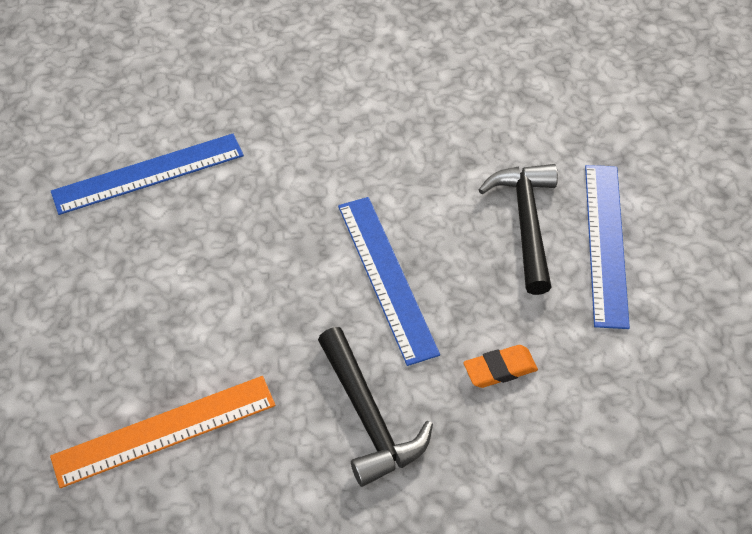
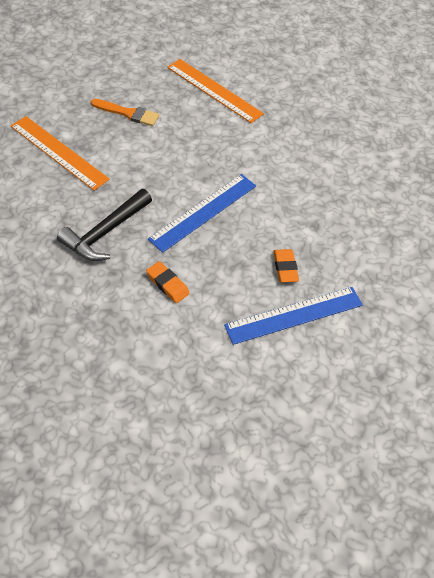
camera: 60 degrees right, 0 degrees up
blue ruler [51,134,244,215] -> orange ruler [167,59,264,123]
black hammer [479,164,558,295] -> orange eraser [273,249,299,282]
none -> orange brush [91,99,159,126]

